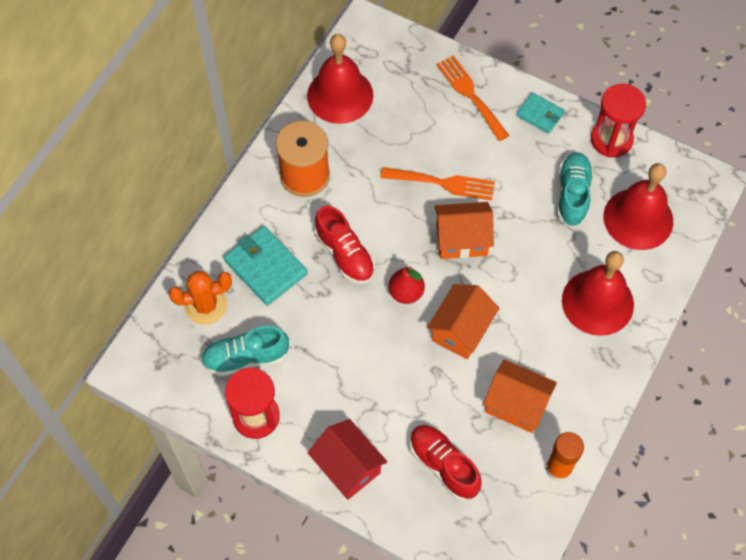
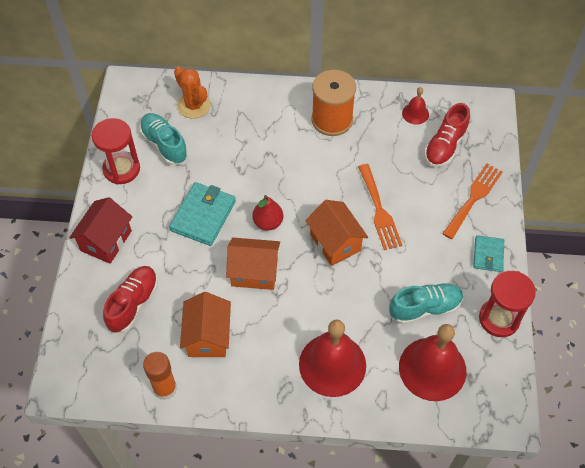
camera: 65 degrees right, 5 degrees down
turquoise wallet [224,226,308,306] -> turquoise wallet moved to [169,182,236,246]
red bell [307,34,373,124] -> red bell [402,87,429,125], size x0.48
red shoe [315,206,375,284] -> red shoe moved to [424,103,470,167]

